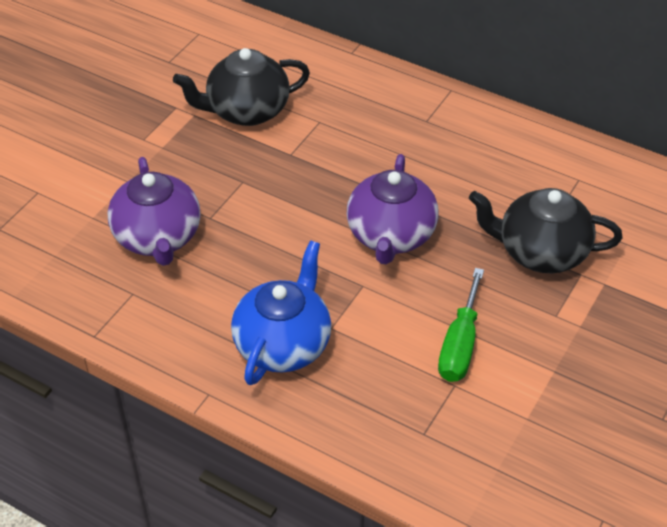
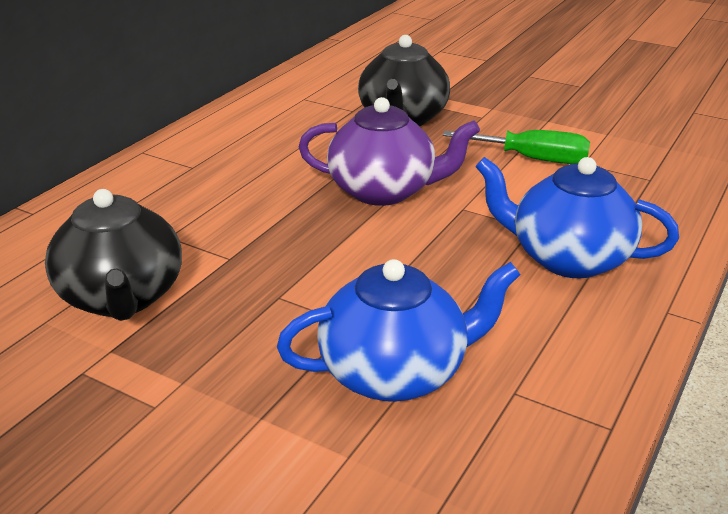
camera: 90 degrees left, 15 degrees down
purple teapot [108,157,201,266] -> blue teapot [277,259,521,402]

